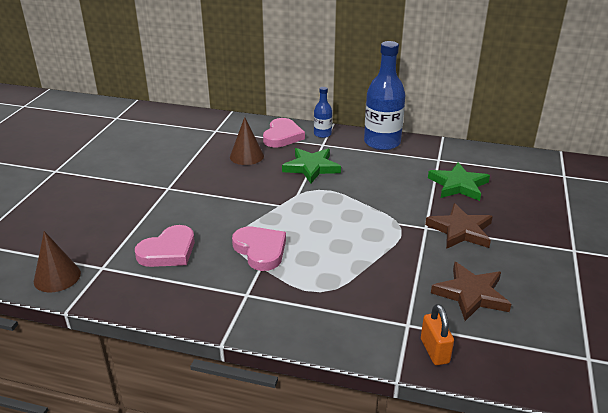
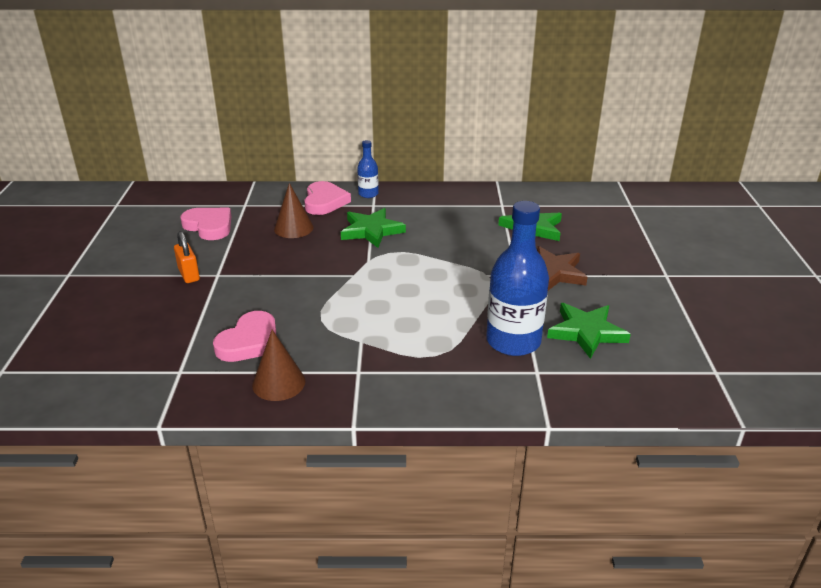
camera: 15 degrees left, 0 degrees up
brown cone [34,231,81,292] -> brown cone moved to [252,330,305,401]
pink heart [232,227,286,271] -> pink heart moved to [181,208,232,240]
blue bottle [364,41,405,150] -> blue bottle moved to [486,201,549,356]
orange padlock [421,304,454,365] -> orange padlock moved to [174,231,200,283]
brown star [431,262,511,321] -> green star [547,303,631,359]

